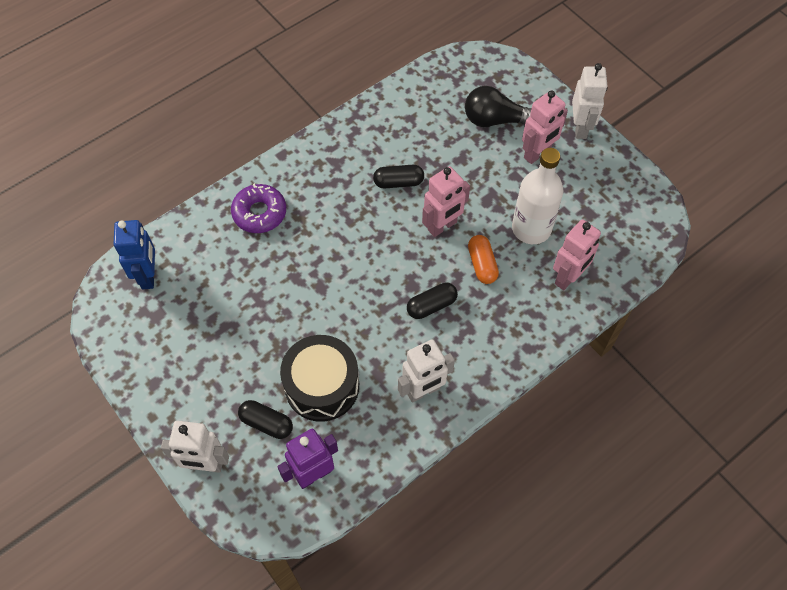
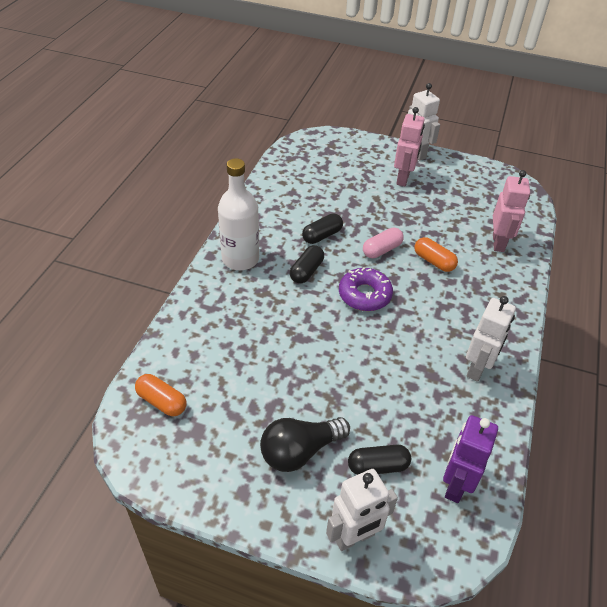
camera: 35 degrees left, 15 degrees down
blue robot [113,220,155,289] -> orange capsule [135,374,187,416]
purple donut [231,183,286,233] -> purple donut moved to [339,267,393,311]
black drum [280,335,359,422] -> none
black capsule [407,283,458,319] -> black capsule moved to [290,245,324,284]
pink robot [422,166,470,237] -> pink capsule [363,227,404,258]
black light bulb [465,86,532,127] -> black light bulb moved to [260,417,350,472]
white bottle [512,148,564,244] -> white bottle moved to [218,158,259,270]

